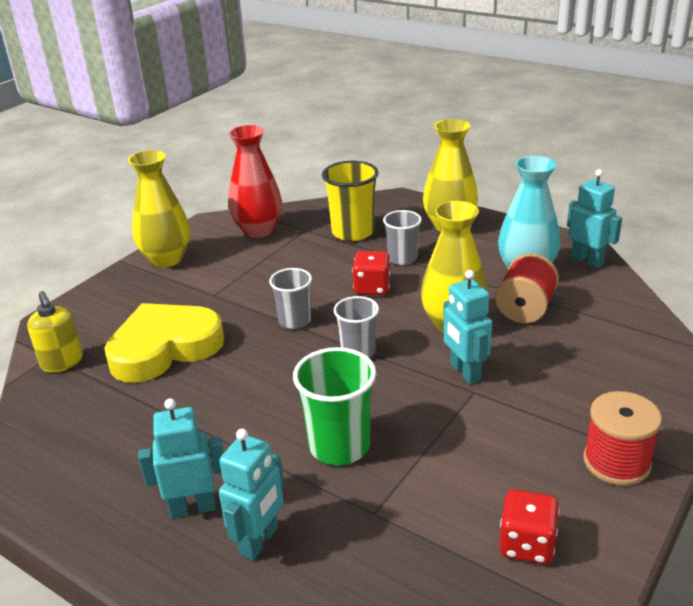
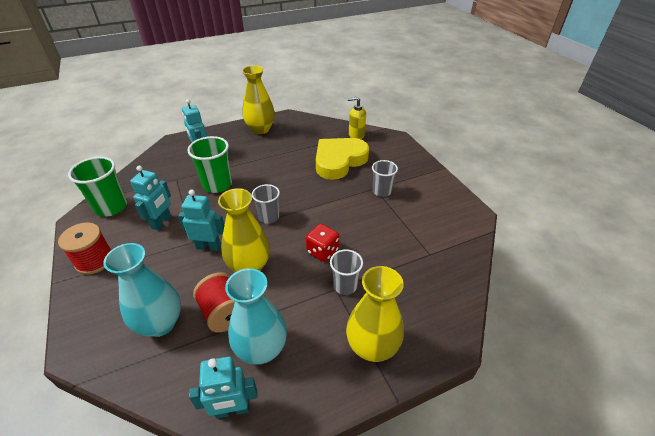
camera: 120 degrees right, 10 degrees up
yellow heart [104,303,224,383] -> yellow heart turned 135 degrees counterclockwise [316,138,369,180]
yellow vase [128,150,190,267] -> yellow vase moved to [242,65,275,134]
turquoise robot [138,398,224,518] -> turquoise robot moved to [130,166,171,230]
red vase [228,125,282,238] -> none
grey cup [269,268,312,329] -> grey cup moved to [372,160,398,197]
yellow cup [322,161,379,241] -> none
red dice [499,489,559,564] -> green cup [68,157,127,217]
none -> turquoise vase [103,243,181,337]

